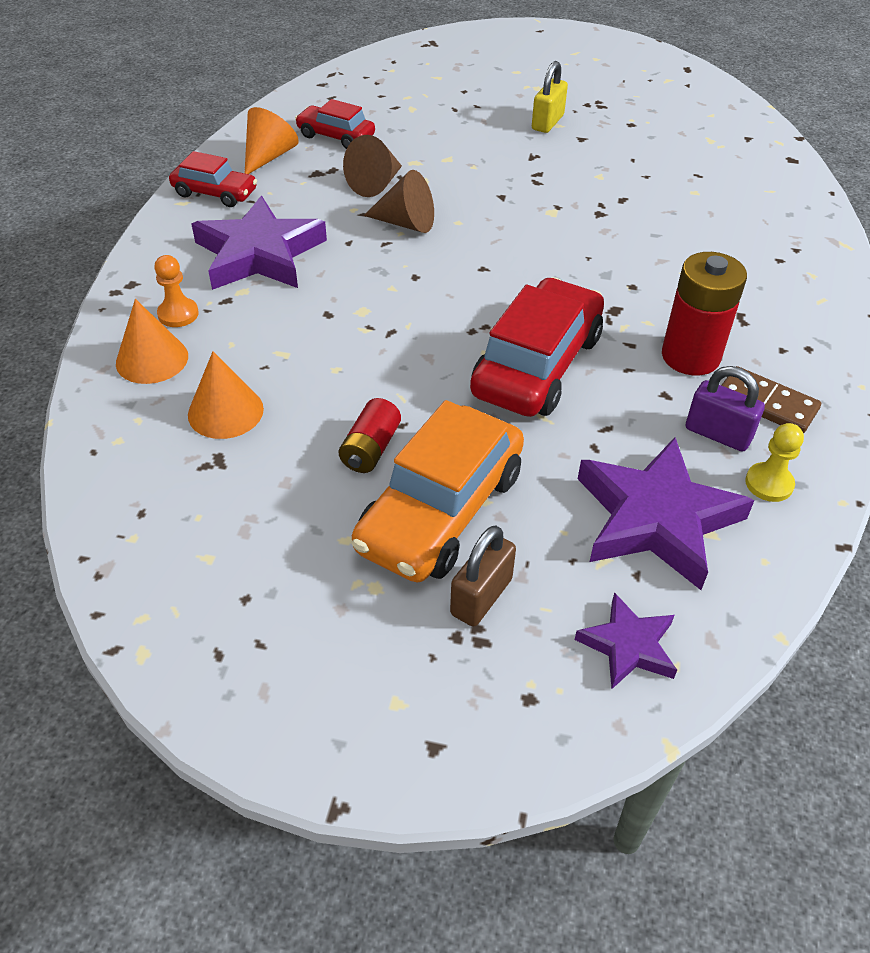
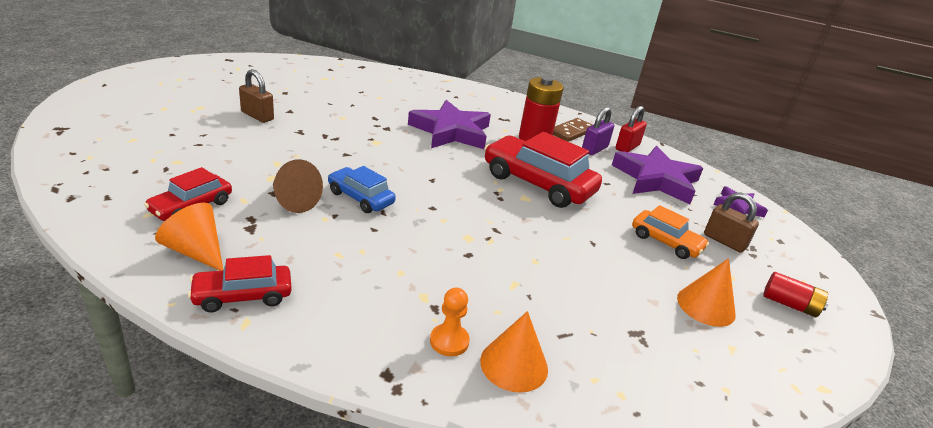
camera: 85 degrees left, 15 degrees down
red car [169,151,257,207] -> red car turned 135 degrees counterclockwise [188,255,292,312]
orange cone [188,351,264,439] -> orange cone moved to [677,258,736,327]
purple star [191,196,327,290] -> purple star moved to [408,100,491,149]
red battery [338,398,401,473] -> red battery moved to [763,272,829,317]
orange car [351,400,524,582] -> orange car [632,205,709,259], size x0.56
brown cone [364,170,434,233] -> blue car [328,166,396,213]
yellow padlock [532,61,568,133] -> brown padlock [239,69,274,123]
yellow pawn [745,423,804,502] -> red padlock [616,106,647,152]

